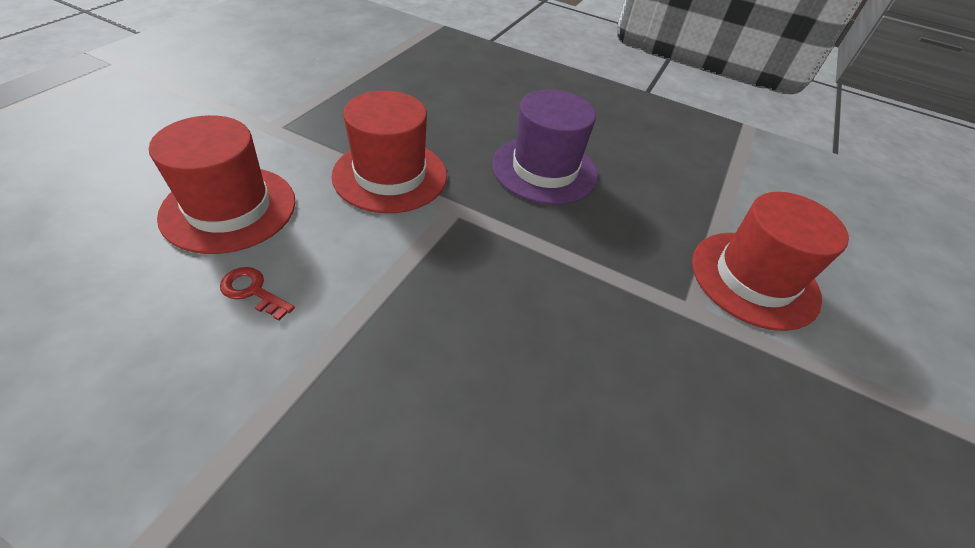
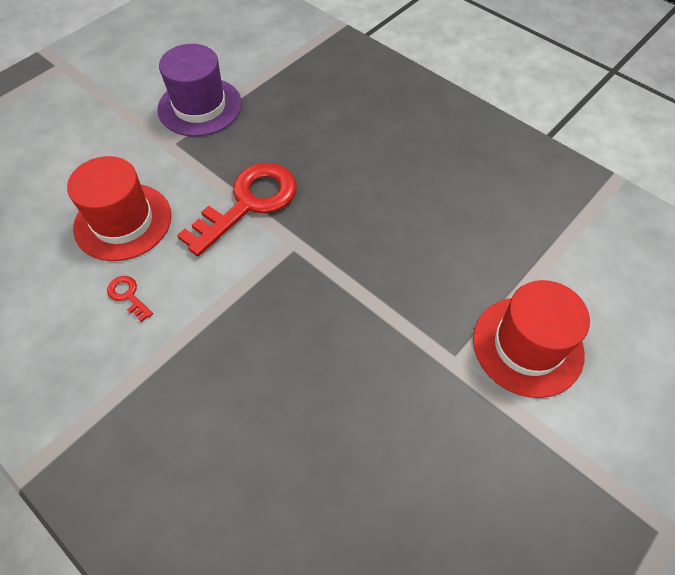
camera: 20 degrees right, 10 degrees up
red hat [331,91,447,213] -> red key [177,163,297,256]
purple hat [492,90,598,205] -> purple hat moved to [157,44,242,137]

